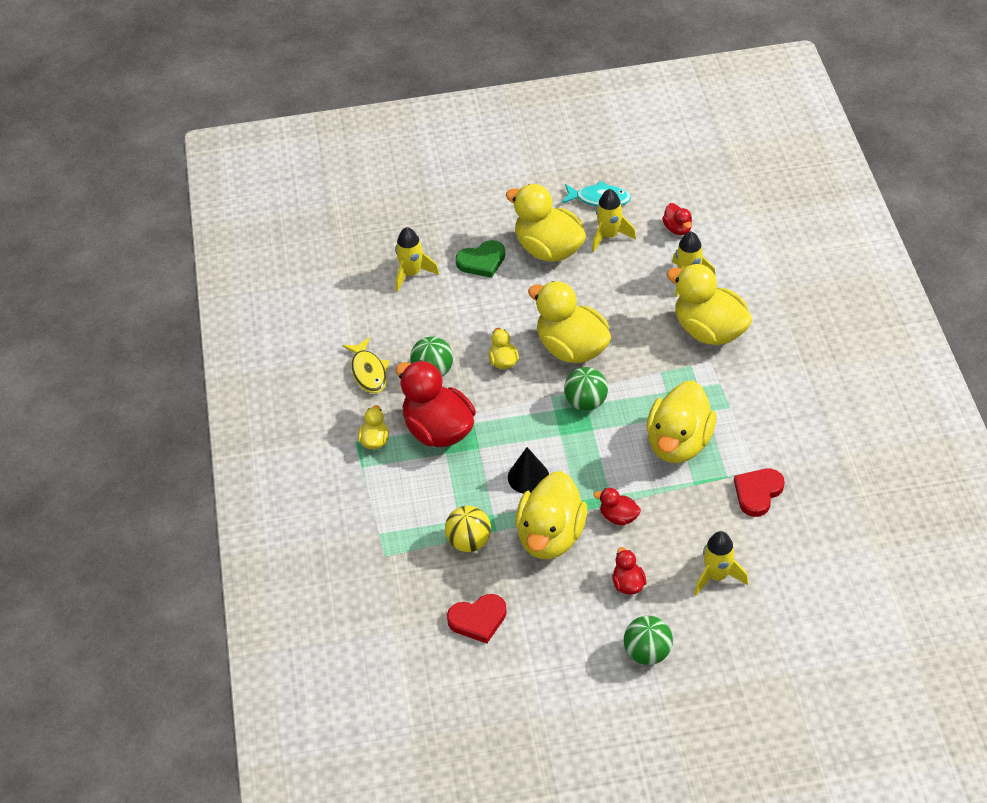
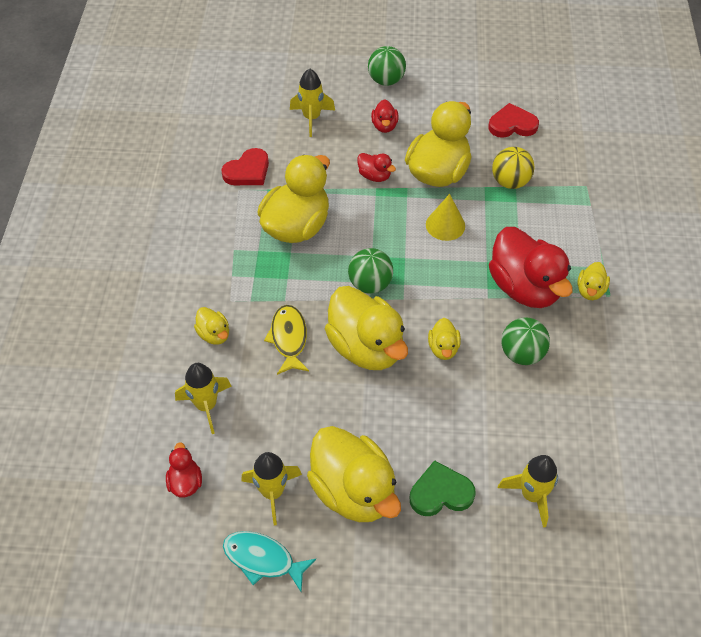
camera: 170 degrees left, 5 degrees up
yellow fish [343,337,389,393] -> yellow fish moved to [264,305,309,375]
black cone [508,447,549,494] -> yellow cone [426,194,465,241]
yellow duck [667,264,752,345] -> yellow duck [194,307,229,345], size x0.46

